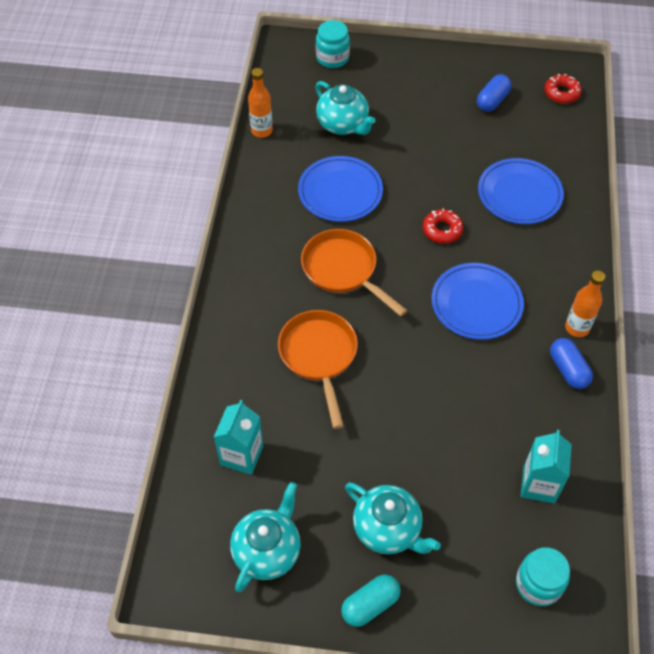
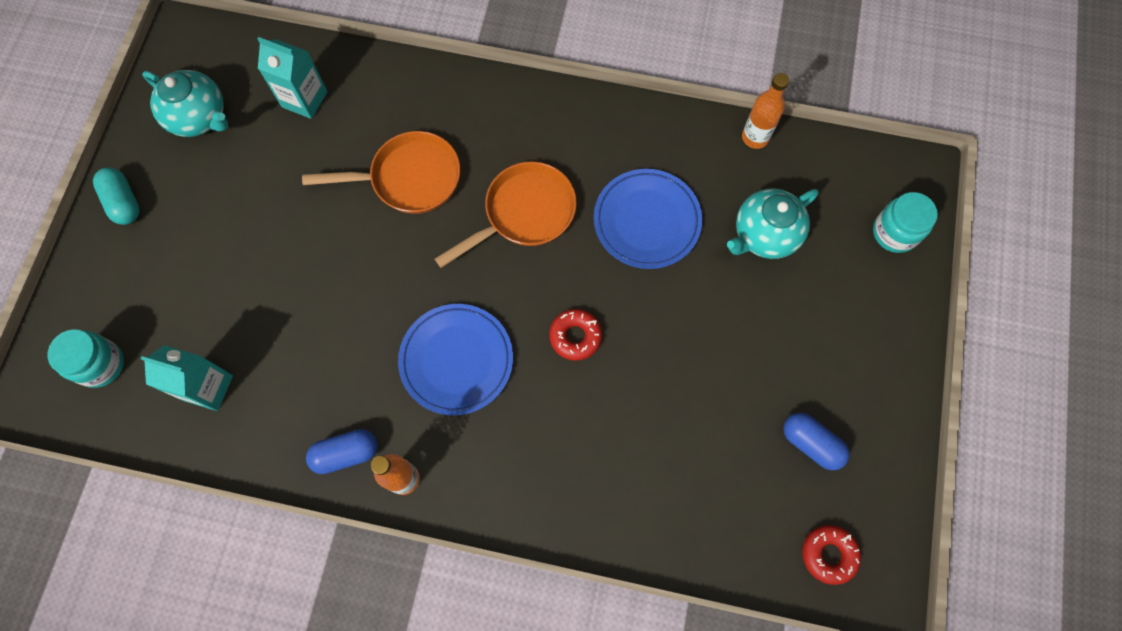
camera: 95 degrees right, 15 degrees up
turquoise teapot [345,482,441,554] -> none
blue plate [478,158,564,224] -> none

